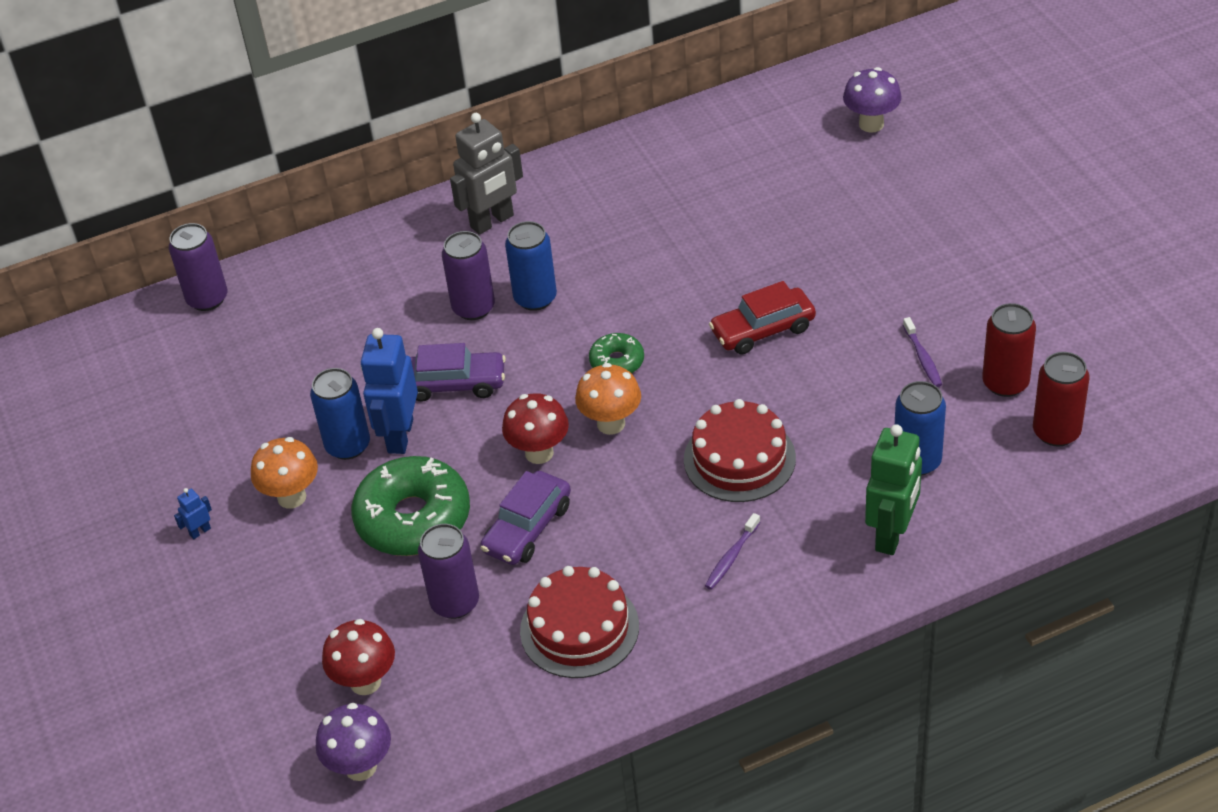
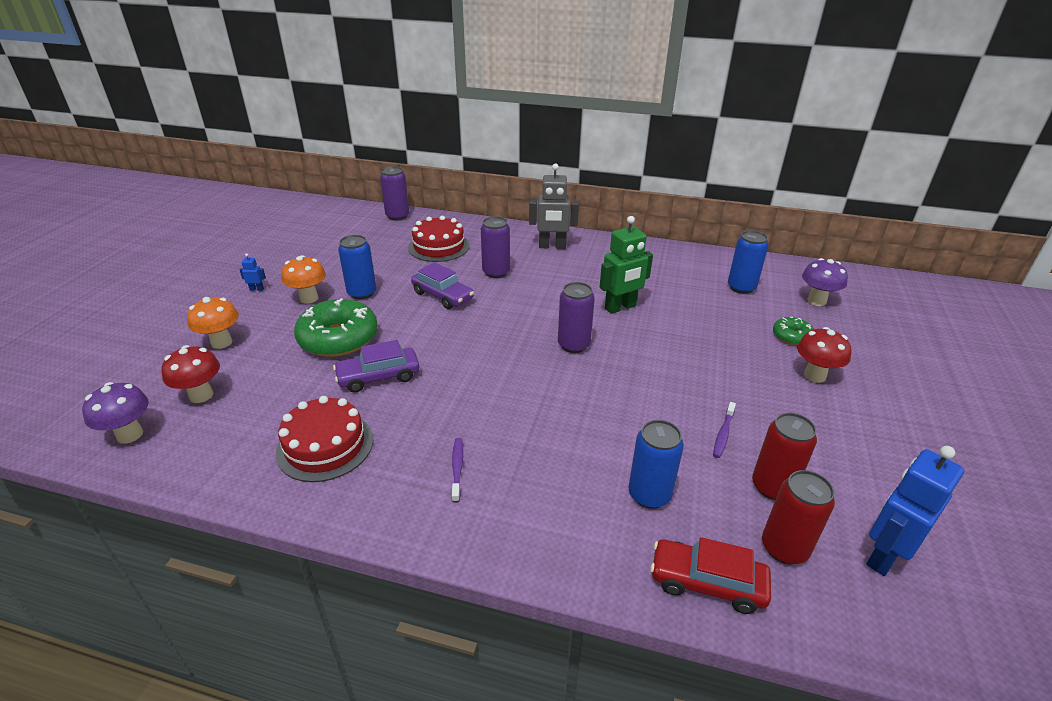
camera: 35 degrees right, 10 degrees down
blue robot [361,328,418,454] -> blue robot moved to [866,446,964,576]
purple can [418,524,479,619] -> purple can moved to [558,282,595,353]
red mushroom [502,393,569,464] -> red mushroom moved to [797,327,851,383]
blue can [505,221,557,311] -> blue can moved to [728,230,769,294]
orange mushroom [575,363,641,435] -> orange mushroom moved to [187,297,239,349]
green donut [589,333,644,373] -> green donut moved to [773,317,814,345]
red cake [684,399,796,502] -> red cake moved to [408,216,470,262]
purple toothbrush [705,513,760,590] -> purple toothbrush turned 105 degrees clockwise [452,438,463,503]
red car [709,281,816,355] -> red car moved to [650,537,771,614]
green robot [865,424,922,555] -> green robot moved to [600,216,653,314]

